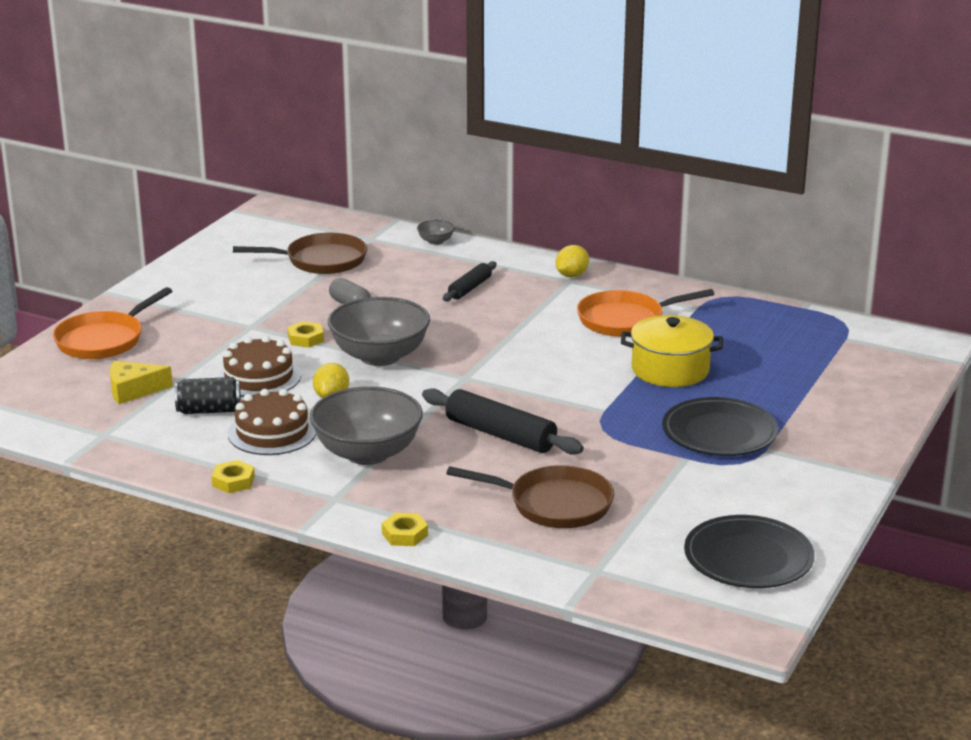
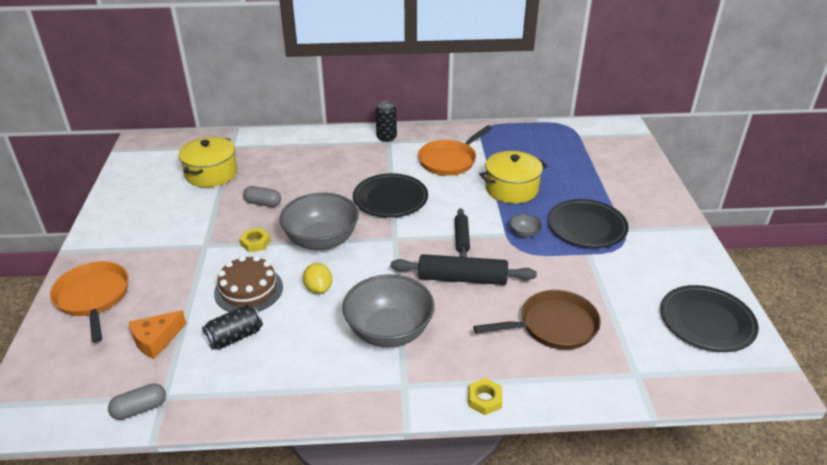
camera: 30 degrees left, 10 degrees up
orange pan [53,287,172,359] -> orange pan turned 150 degrees clockwise [50,261,129,343]
yellow cheese [110,361,173,404] -> orange cheese [129,310,186,359]
yellow nut [212,460,255,493] -> none
brown cake [228,389,316,455] -> none
brown pan [233,233,367,274] -> yellow pot [178,137,237,187]
grey bowl [417,220,455,245] -> grey bowl moved to [510,214,542,238]
black rolling pin [442,261,497,301] -> black rolling pin moved to [455,208,470,257]
yellow lemon [556,245,589,277] -> black can [375,101,397,142]
none -> grey capsule [108,383,166,420]
none -> black plate [353,173,428,218]

